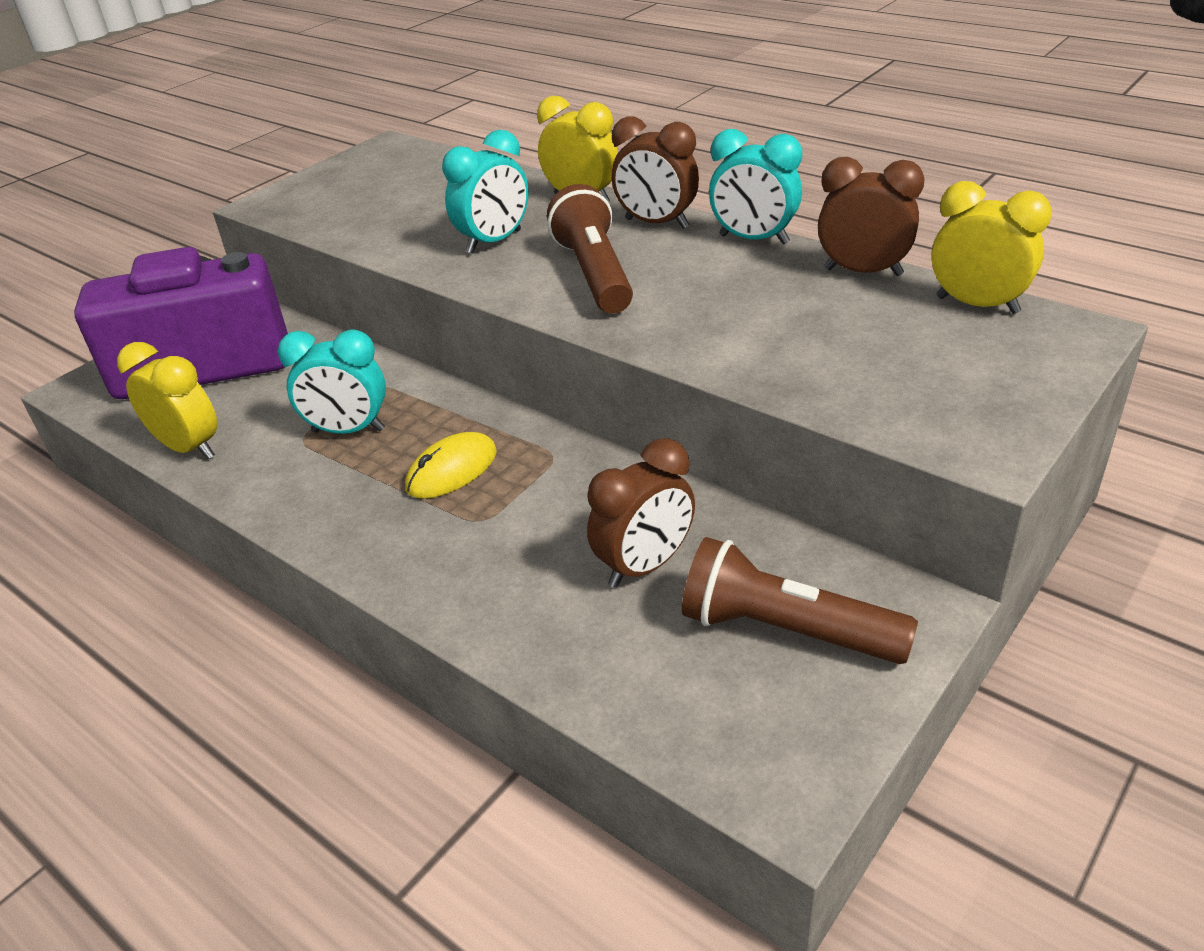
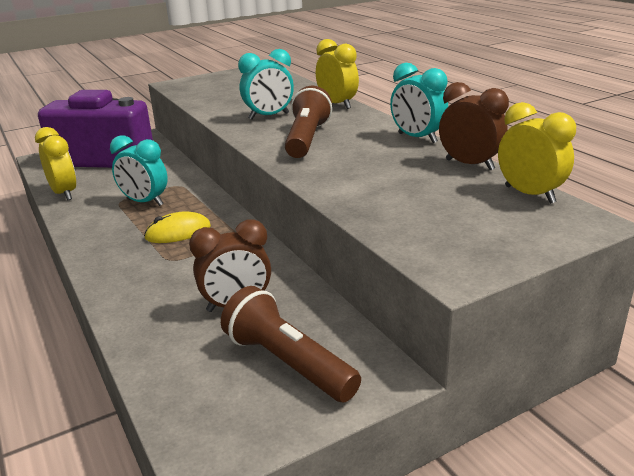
camera: 20 degrees right, 10 degrees down
brown clock [612,116,699,229] -> none

